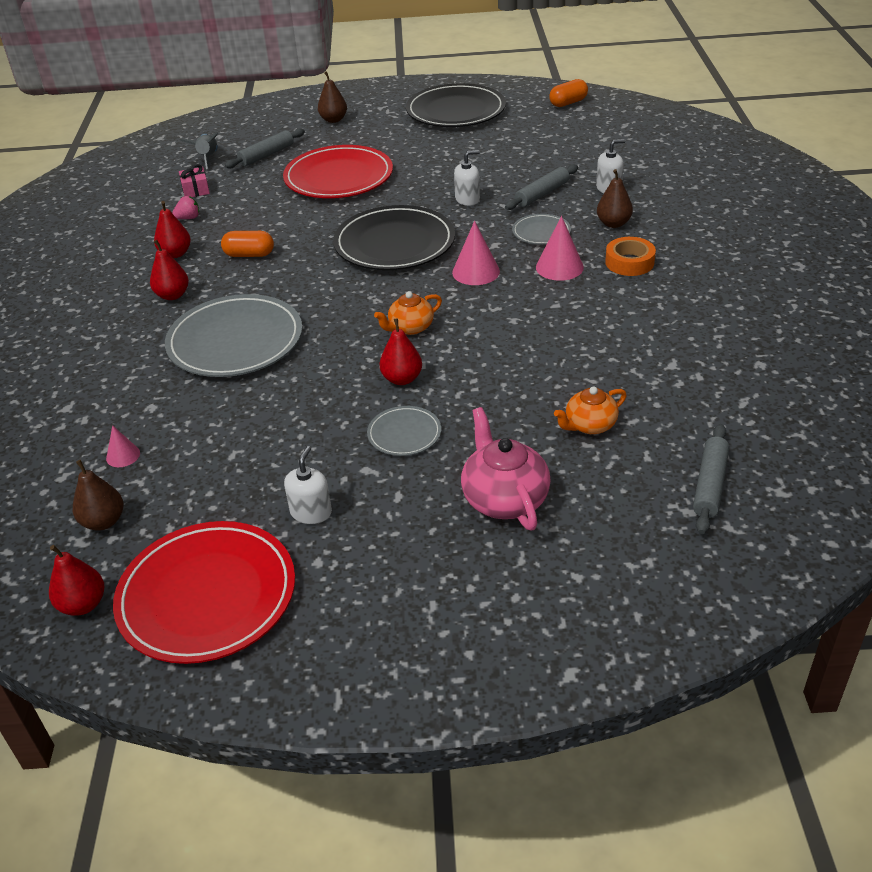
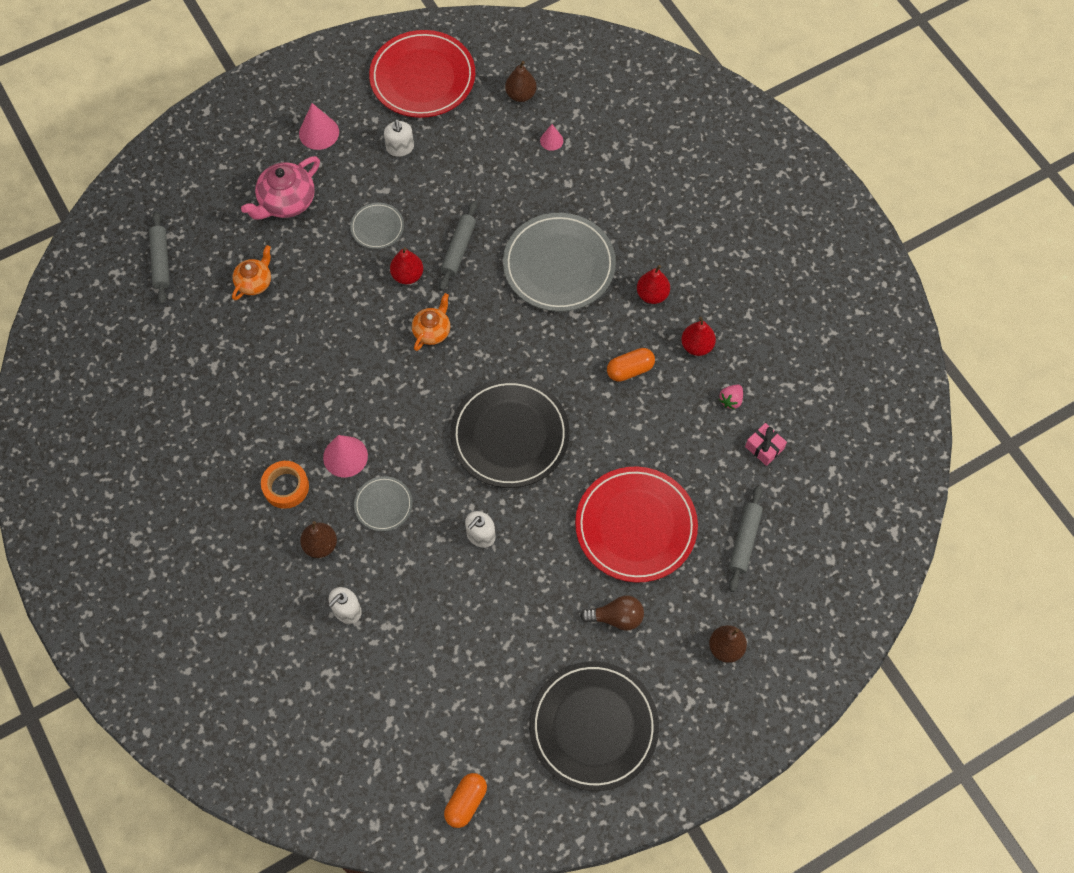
camera: 150 degrees right, 25 degrees up
red pear [49,545,104,616] -> none
grey rocket [180,132,218,169] -> none
pink cone [452,221,500,285] -> pink cone moved to [299,103,339,150]
pink teapot [461,407,551,531] -> pink teapot turned 90 degrees clockwise [241,156,320,220]
grey rolling pin [505,164,578,210] -> grey rolling pin moved to [439,201,477,291]
none -> brown light bulb [580,596,644,631]

